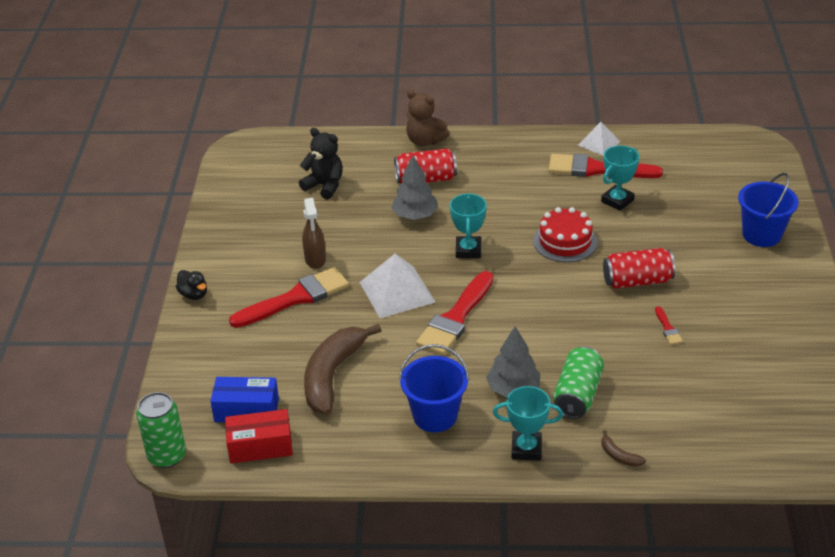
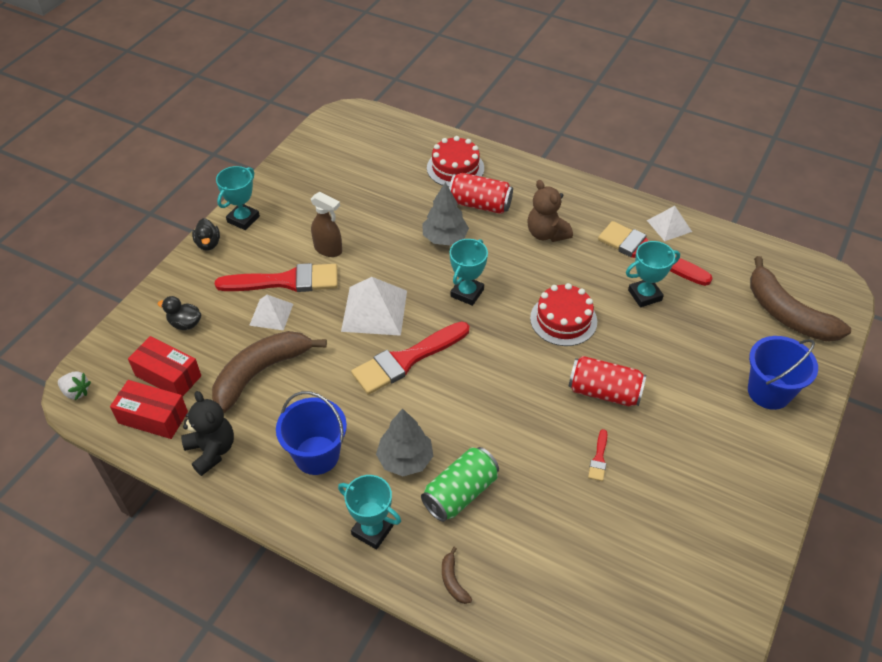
camera: 25 degrees right, 10 degrees up
green can [136,392,186,468] -> white strawberry [58,371,91,400]
blue box [210,377,279,422] -> red box [128,336,201,397]
black teddy bear [299,128,343,199] -> black teddy bear moved to [181,391,234,476]
brown spray bottle [302,198,326,269] -> brown spray bottle turned 75 degrees counterclockwise [311,192,342,257]
brown teddy bear [406,90,449,146] -> brown teddy bear moved to [527,180,573,242]
none -> black duck [158,296,201,330]
none -> turquoise trophy [216,166,260,230]
none -> white pyramid [249,295,293,330]
none -> red cake [427,136,484,187]
none -> brown banana [750,256,851,341]

